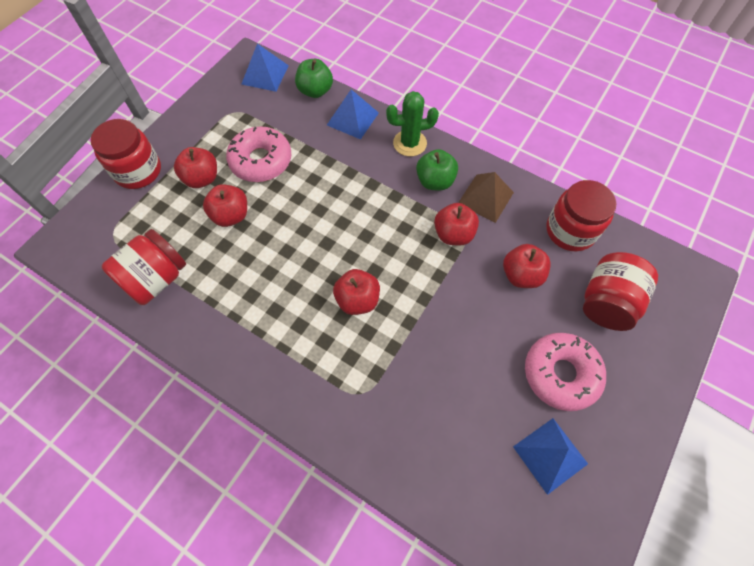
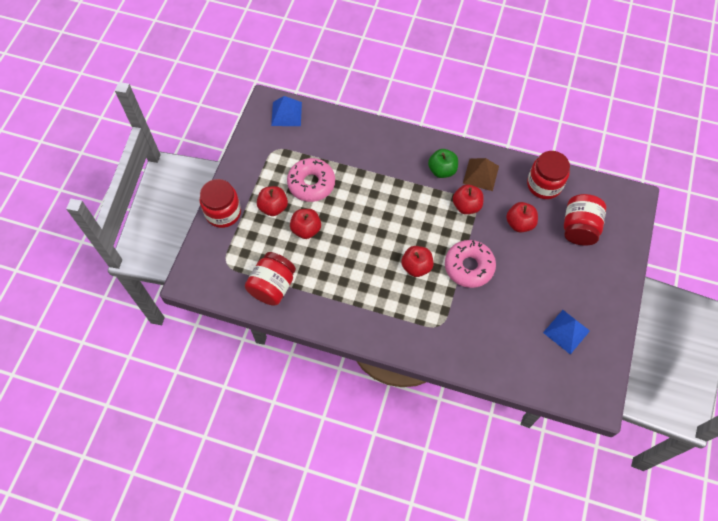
camera: 15 degrees left, 0 degrees up
green apple [295,59,333,98] -> none
blue pyramid [327,89,379,139] -> none
green cactus [386,91,439,156] -> none
pink donut [525,333,606,411] -> pink donut moved to [445,240,496,288]

